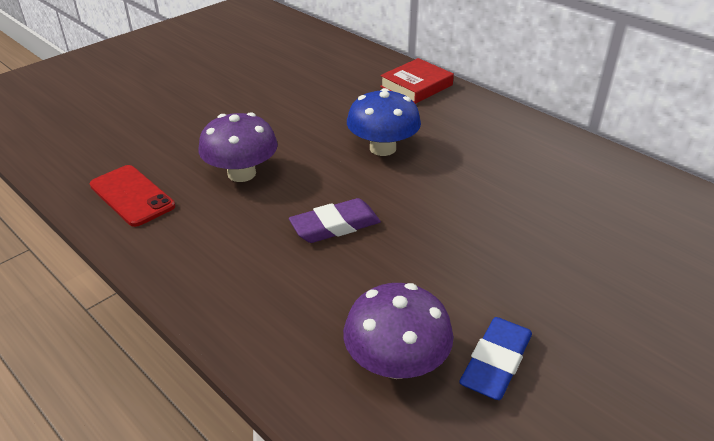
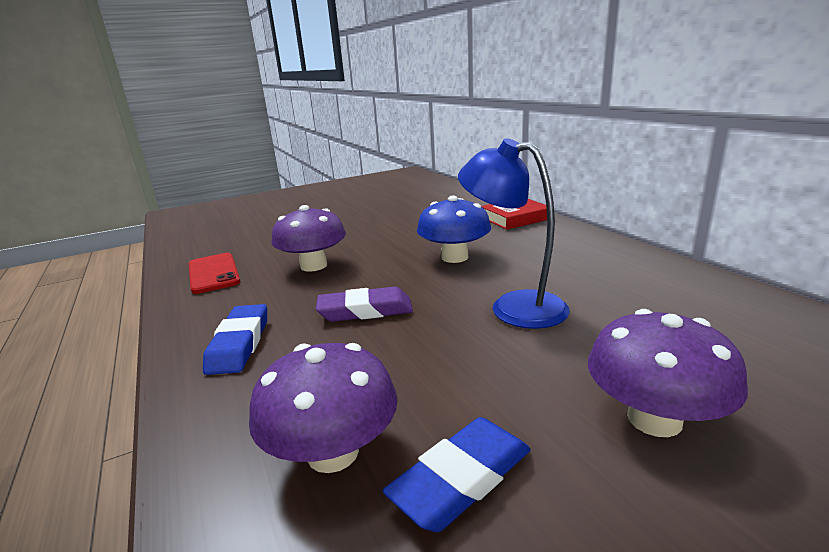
camera: 20 degrees right, 15 degrees down
none -> blue eraser [203,304,267,375]
none -> blue lamp [458,138,570,329]
none -> purple mushroom [588,309,748,437]

